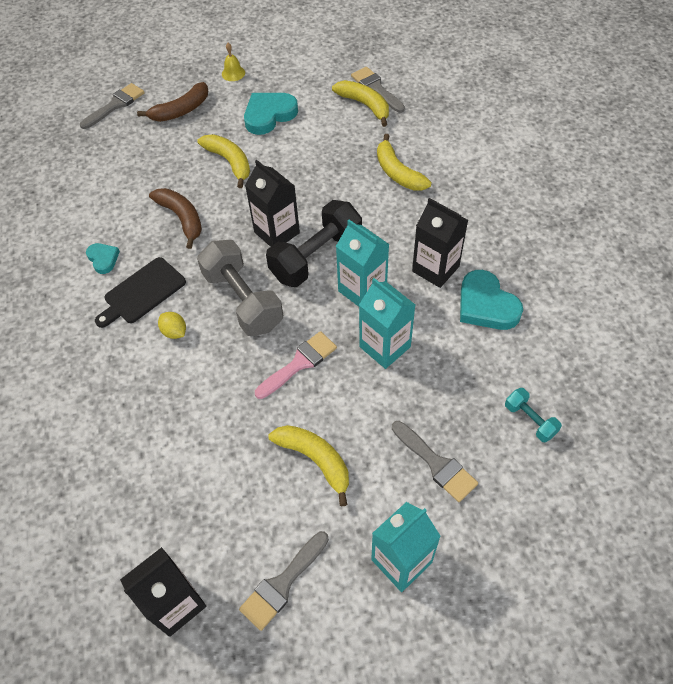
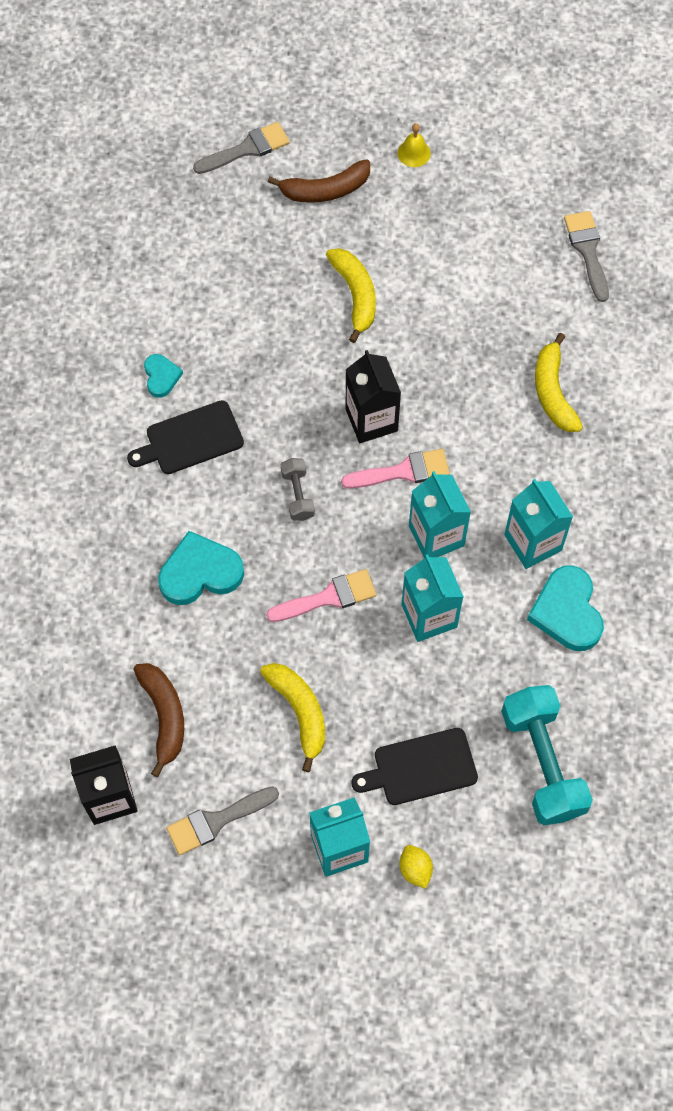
camera: 20 degrees right, 10 degrees up
brown banana [149,188,202,249] -> brown banana moved to [133,663,184,777]
yellow lemon [158,312,186,339] -> yellow lemon moved to [400,845,433,889]
grey dumbbell [197,240,283,336] -> grey dumbbell [281,458,315,521], size x0.49
turquoise heart [244,93,298,135] -> turquoise heart moved to [158,531,244,605]
black dumbbell [266,200,362,287] -> pink brush [341,449,450,488]
yellow banana [332,80,389,127] -> none
grey brush [392,421,478,502] -> black cutting board [351,728,478,805]
black carton [412,198,468,288] -> turquoise carton [504,479,573,569]
turquoise dumbbell [505,388,562,442] -> turquoise dumbbell [501,685,593,825], size x2.04

